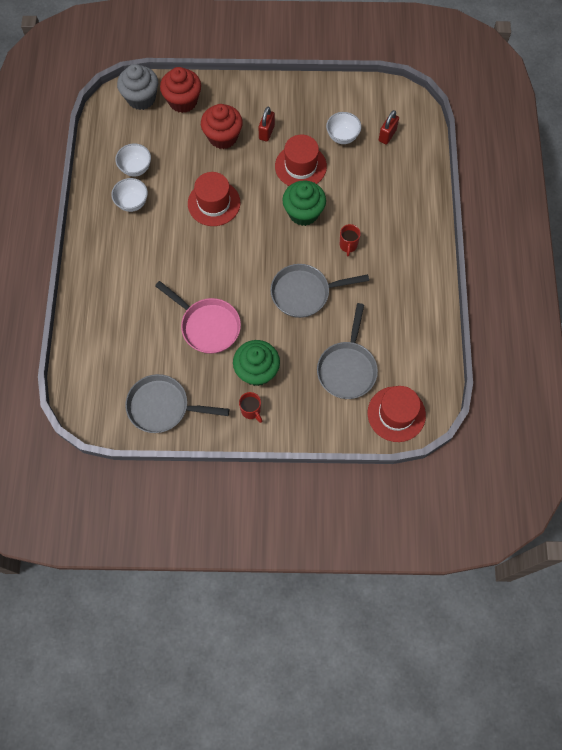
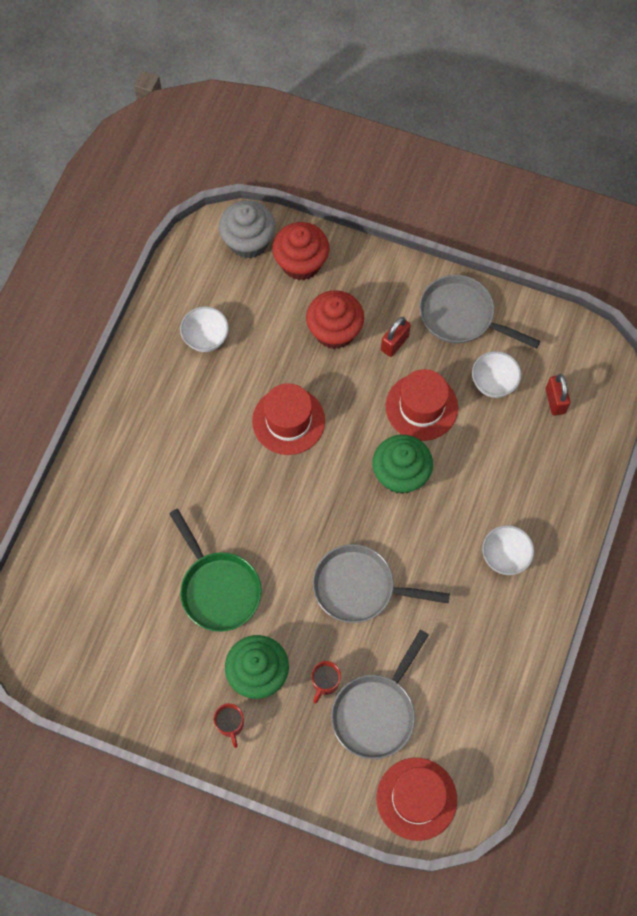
camera: 20 degrees right, 0 degrees up
white bowl [111,178,148,212] -> white bowl moved to [482,525,534,575]
grey pan [125,374,229,433] -> grey pan moved to [419,275,541,349]
pink pan [155,281,241,354] -> green pan [169,509,262,632]
red mug [340,224,361,256] -> red mug moved to [311,661,341,703]
red padlock [379,110,399,144] -> red padlock turned 60 degrees counterclockwise [546,374,570,416]

